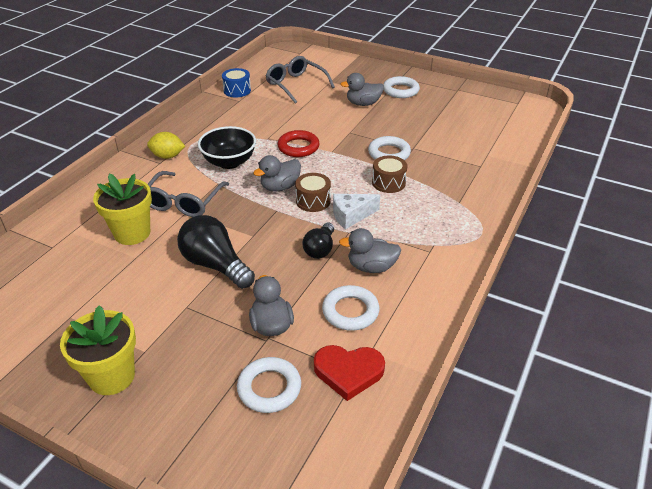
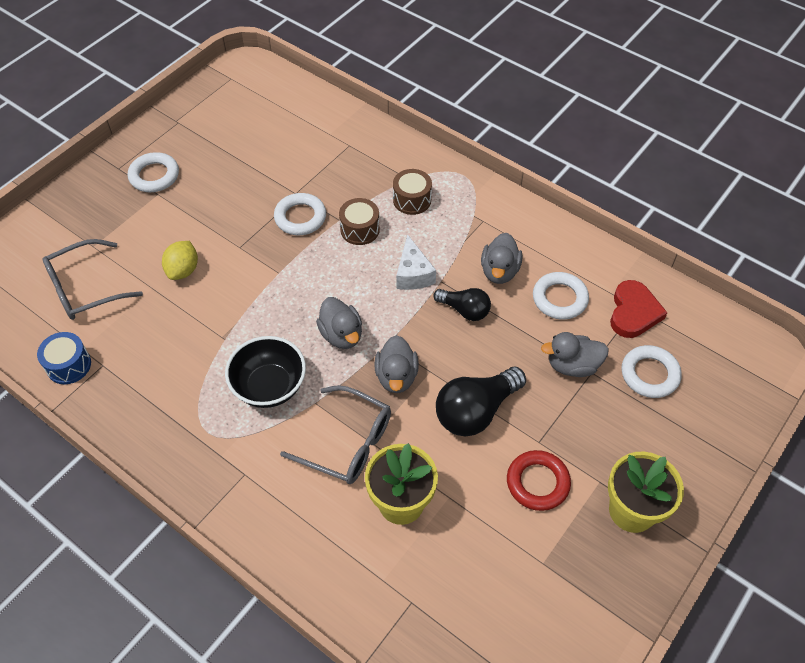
camera: 80 degrees left, 15 degrees up
yellow lemon [147,132,185,159] -> yellow lemon moved to [162,241,198,280]
red ring [277,130,319,157] -> red ring moved to [507,450,571,511]
brown drum [295,173,331,212] -> brown drum moved to [393,169,432,215]
grey duck [340,73,384,106] -> grey duck moved to [374,335,419,393]

